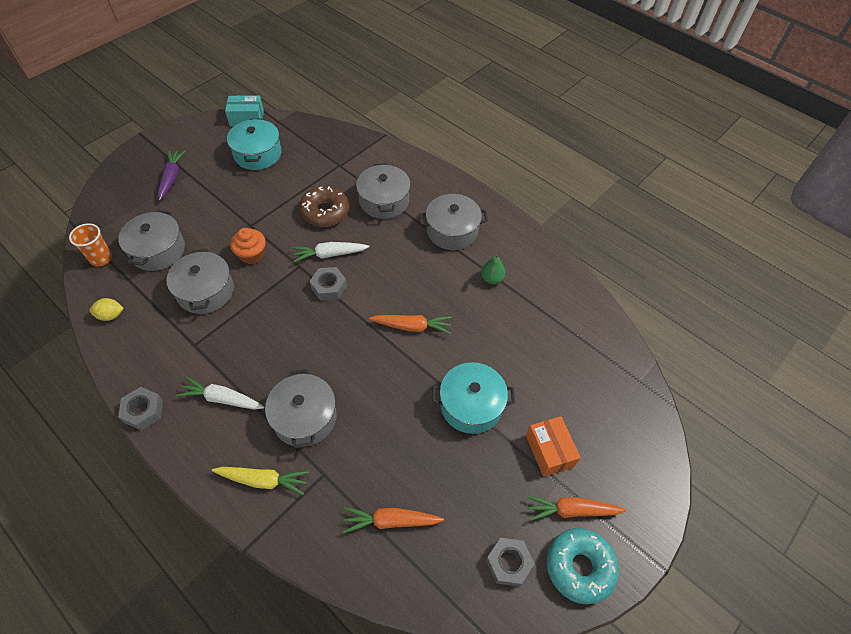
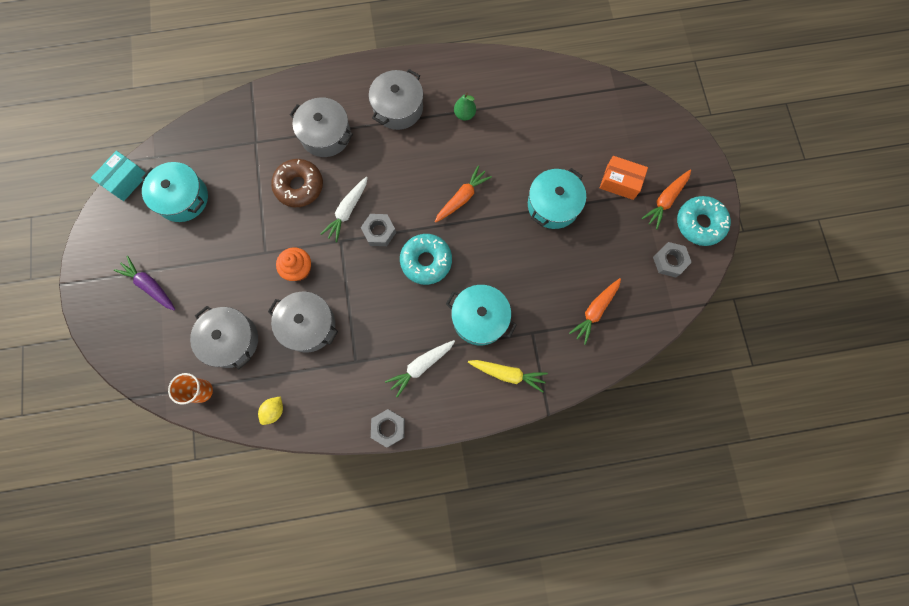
camera: 50 degrees left, 20 degrees up
yellow carrot [212,467,309,495] -> yellow carrot turned 60 degrees clockwise [468,360,548,392]
grey pot [265,369,337,448] -> turquoise pot [446,285,517,345]
none -> turquoise donut [400,234,452,285]

